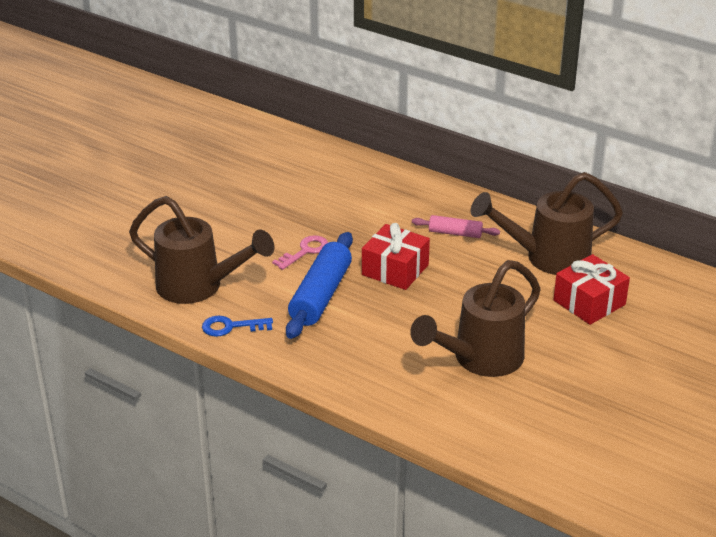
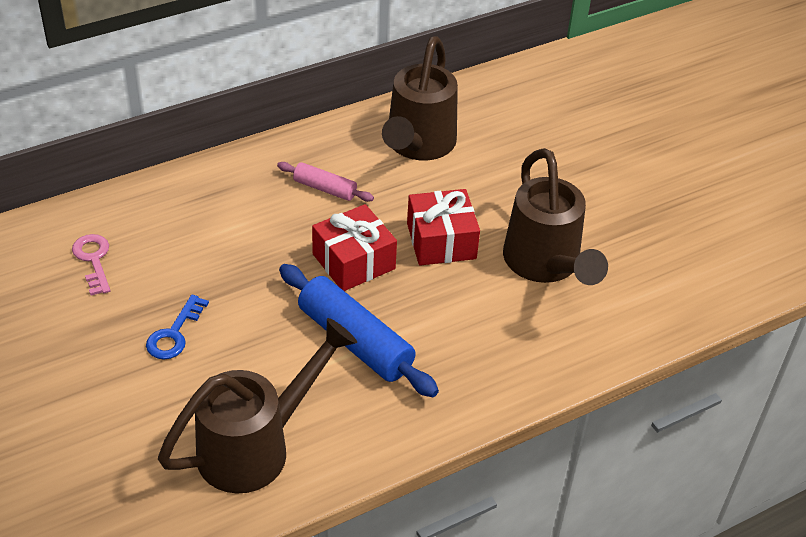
camera: 65 degrees left, 10 degrees up
blue key [202,316,273,337] -> blue key moved to [146,295,209,359]
pink key [272,235,329,270] -> pink key moved to [72,234,110,296]
pink rolling pin [412,215,500,238] -> pink rolling pin turned 75 degrees clockwise [277,162,374,202]
red gift [554,254,630,325] -> red gift moved to [407,189,480,266]

